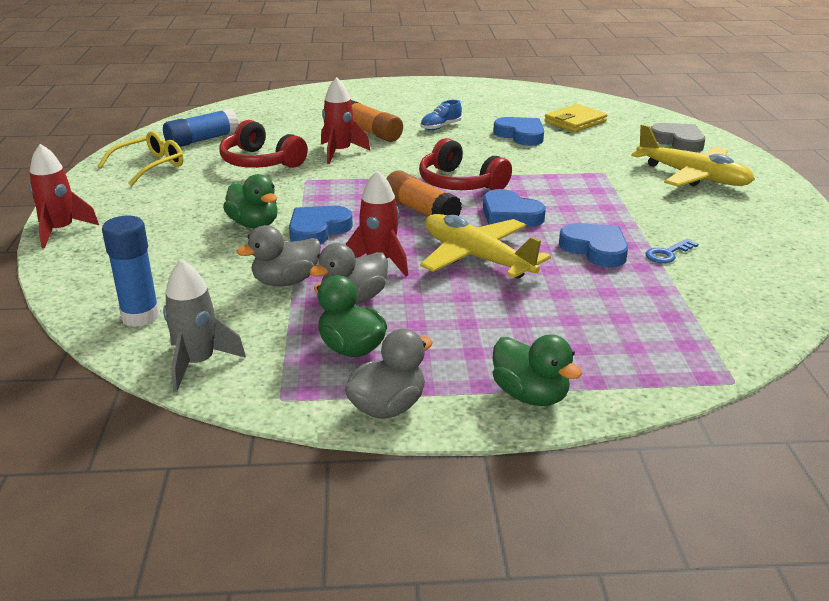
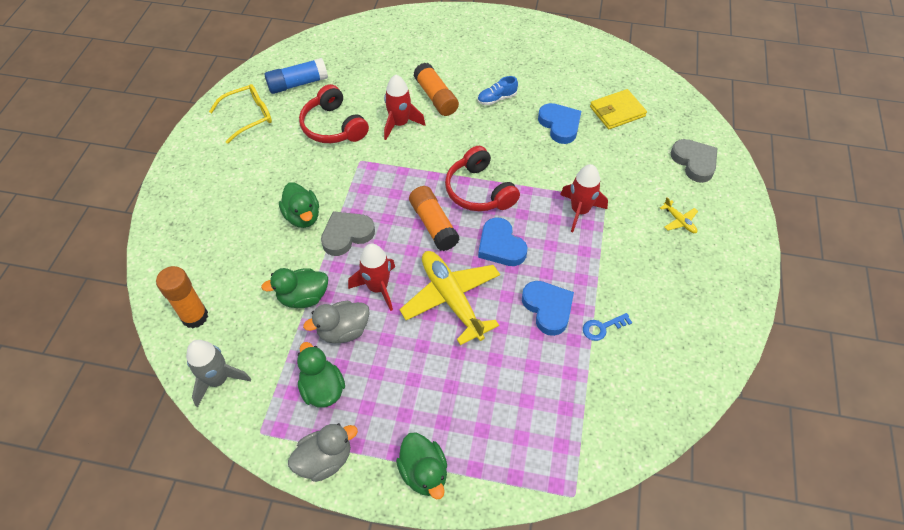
camera: 15 degrees right, 25 degrees up
red rocket [29,144,99,248] -> red rocket moved to [560,164,608,232]
blue glue stick [102,216,160,327] -> orange glue stick [156,266,208,328]
grey duck [237,225,321,287] -> green duck [261,268,328,308]
blue heart [289,206,353,244] -> grey heart [321,211,375,256]
yellow plane [631,124,755,187] -> yellow plane [660,197,698,233], size x0.42

